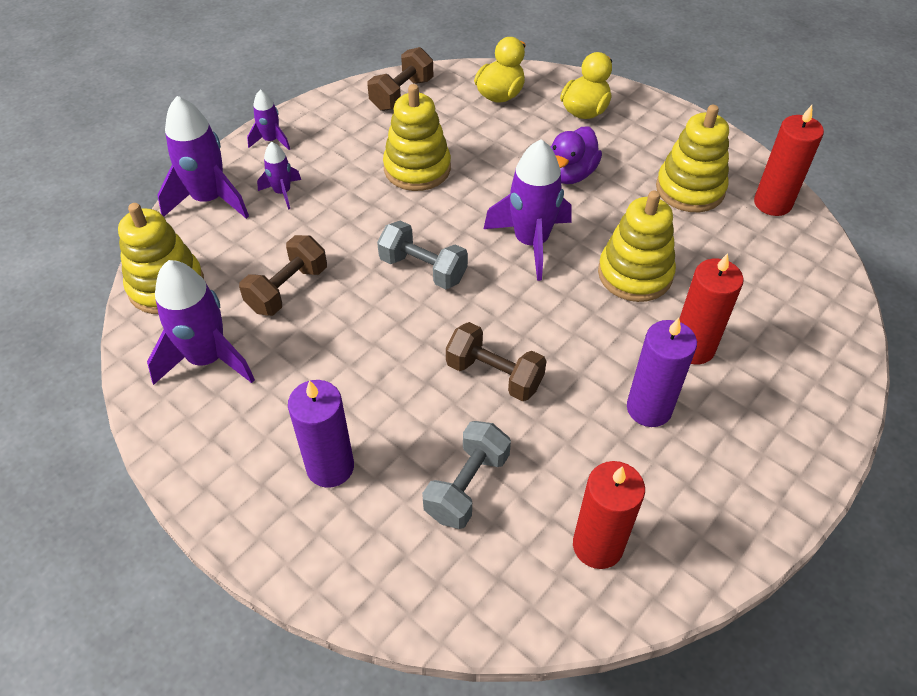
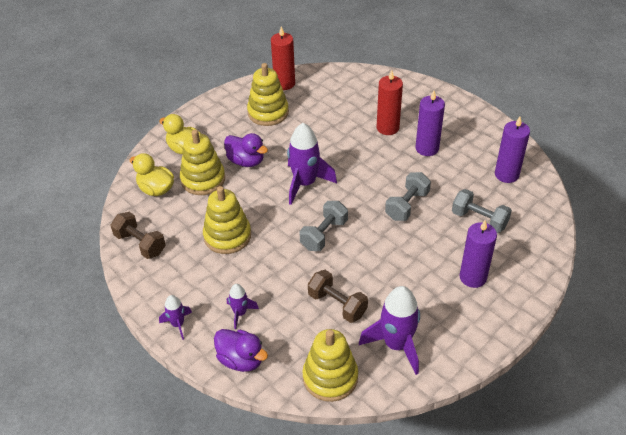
camera: 85 degrees left, 5 degrees down
purple rocket [157,96,249,219] -> purple duck [214,329,268,372]
brown dumbbell [446,322,546,401] -> grey dumbbell [385,172,431,221]
red candle [573,461,645,569] -> purple candle [495,117,530,183]
yellow stacking toy [598,191,676,302] -> yellow stacking toy moved to [180,130,225,195]

